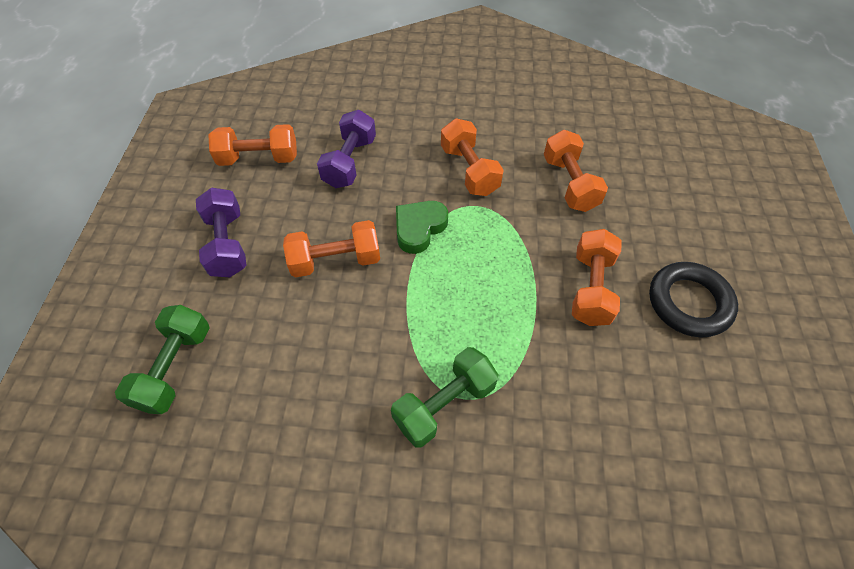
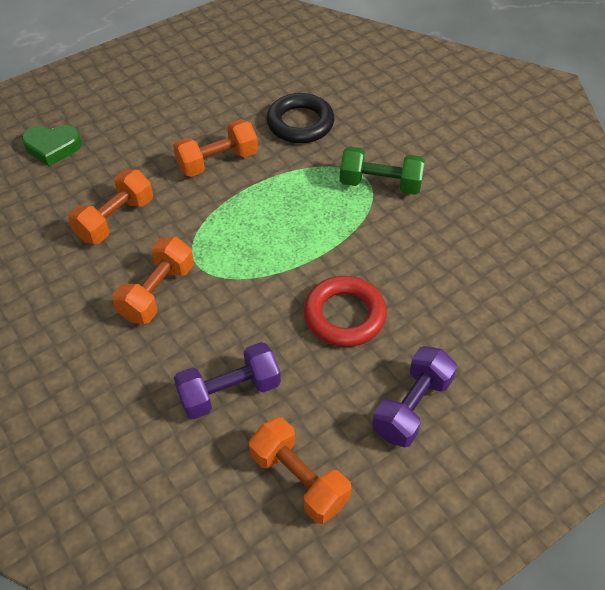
camera: 130 degrees left, 5 degrees down
green dumbbell [115,305,210,414] -> none
orange dumbbell [283,220,380,277] -> red ring [303,276,387,347]
green heart [396,201,448,254] -> green heart moved to [22,125,82,167]
black ring [649,262,738,337] -> black ring moved to [266,93,334,143]

